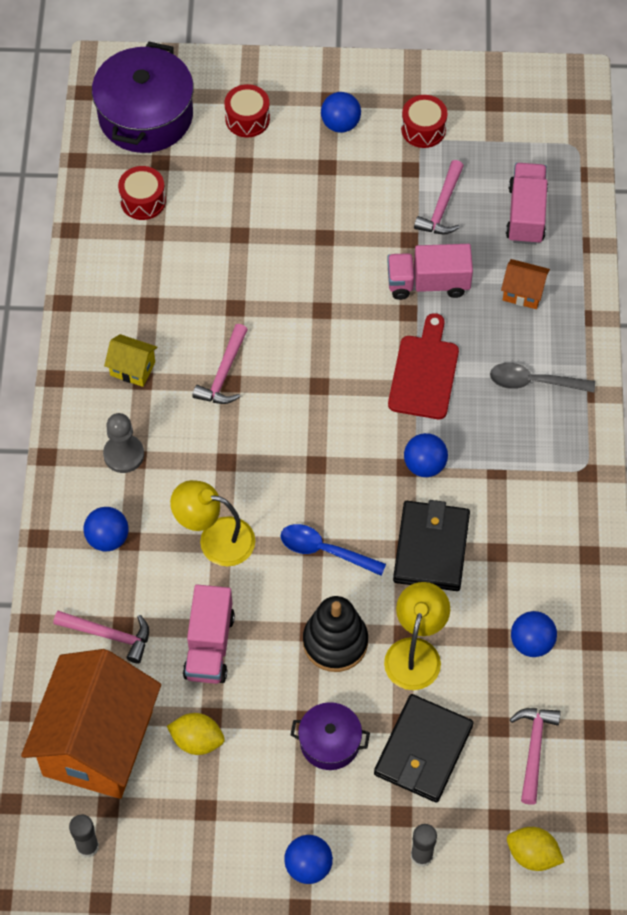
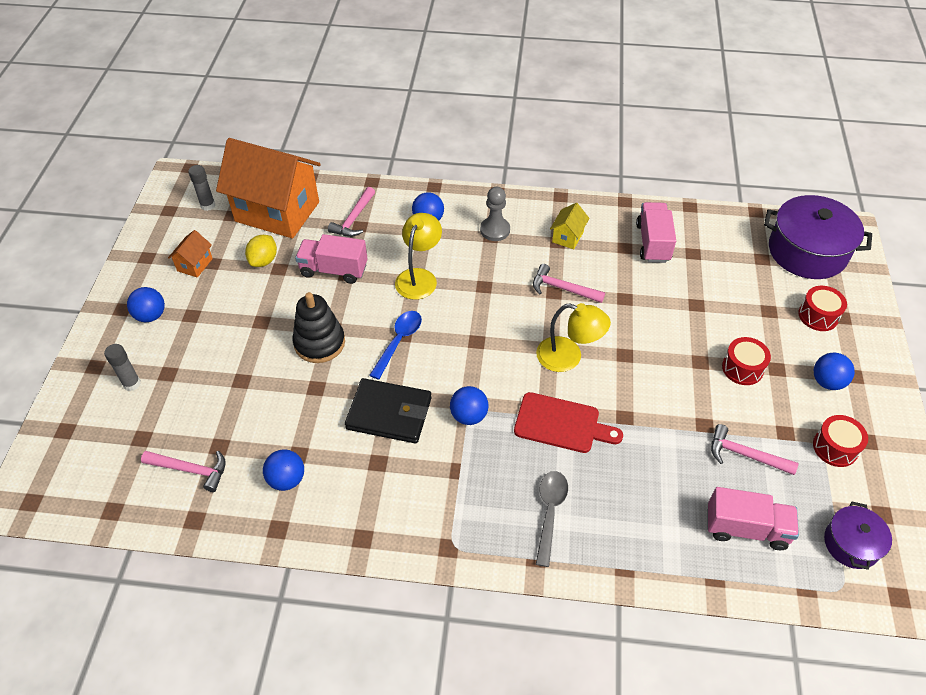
camera: 95 degrees right, 10 degrees down
red drum [118,166,166,220] -> red drum moved to [722,337,771,385]
purple pot [290,702,370,770] -> purple pot moved to [824,501,892,570]
black wallet [374,694,473,803] -> none
yellow lamp [384,582,450,690] -> yellow lamp moved to [536,303,611,372]
pink truck [387,244,473,300] -> pink truck moved to [636,202,676,263]
orange house [501,259,550,309] -> orange house moved to [168,230,213,278]
yellow lemon [507,827,564,871] -> none

